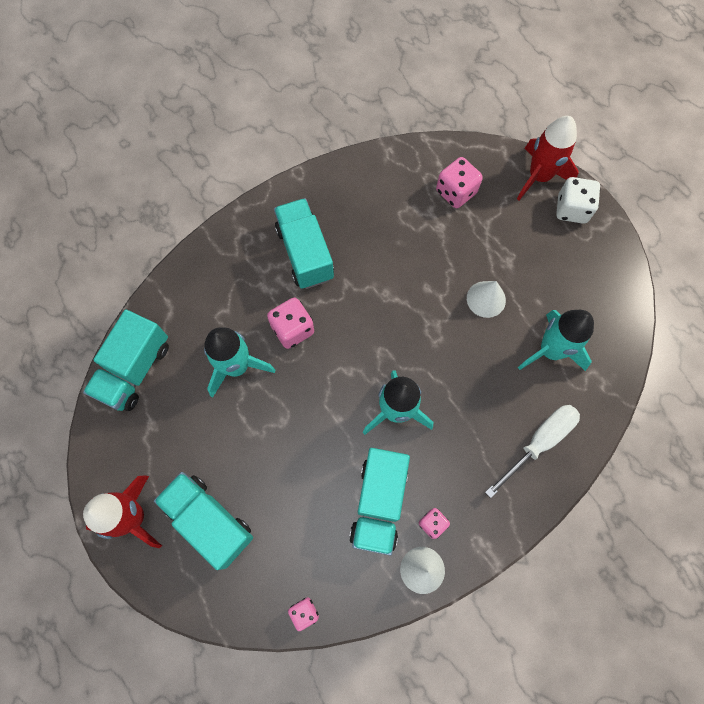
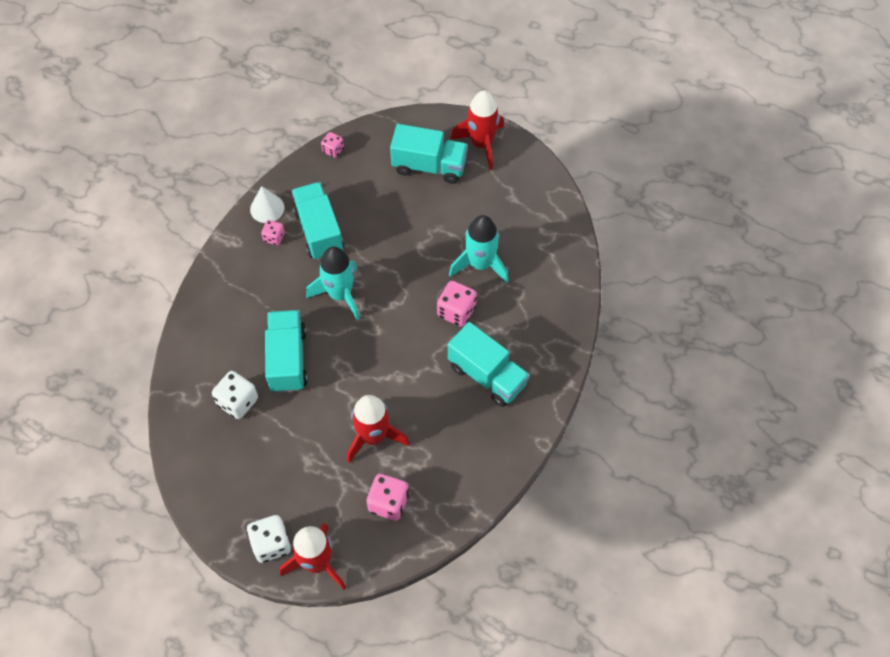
camera: 150 degrees right, 10 degrees down
turquoise truck [83,309,169,411] -> turquoise truck moved to [265,310,308,393]
white cone [467,281,506,318] -> none
white screwdriver [485,405,580,498] -> none
turquoise rocket [518,310,594,371] -> white dice [212,371,258,419]
none -> red rocket [347,395,409,463]

